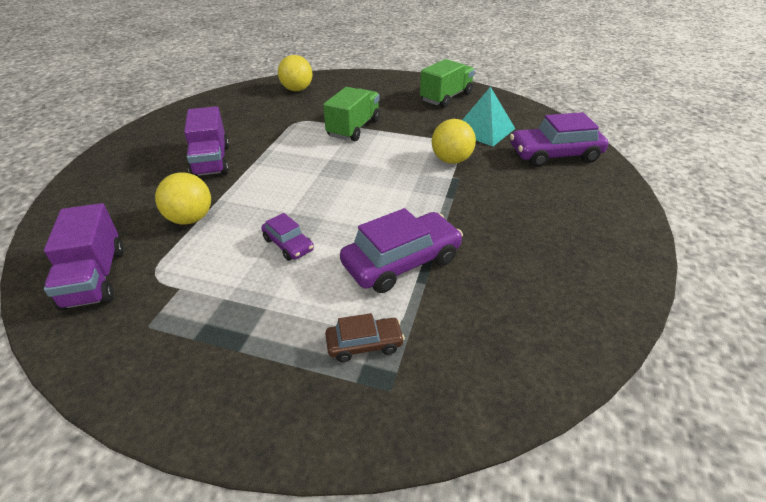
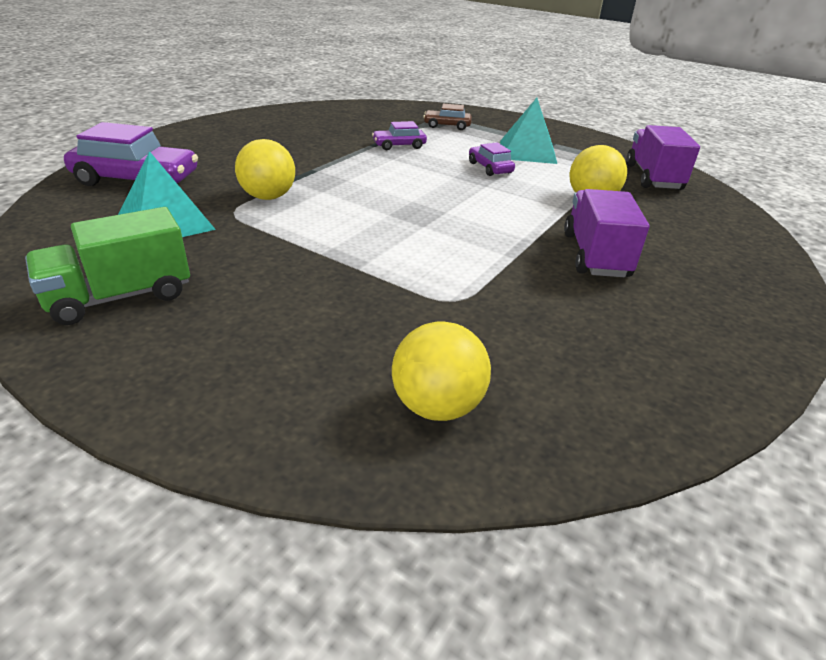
camera: 165 degrees left, 5 degrees down
green truck [323,87,380,141] -> none
purple car [340,208,463,293] -> purple car [372,121,427,150], size x0.53
none -> turquoise pyramid [500,98,557,164]

